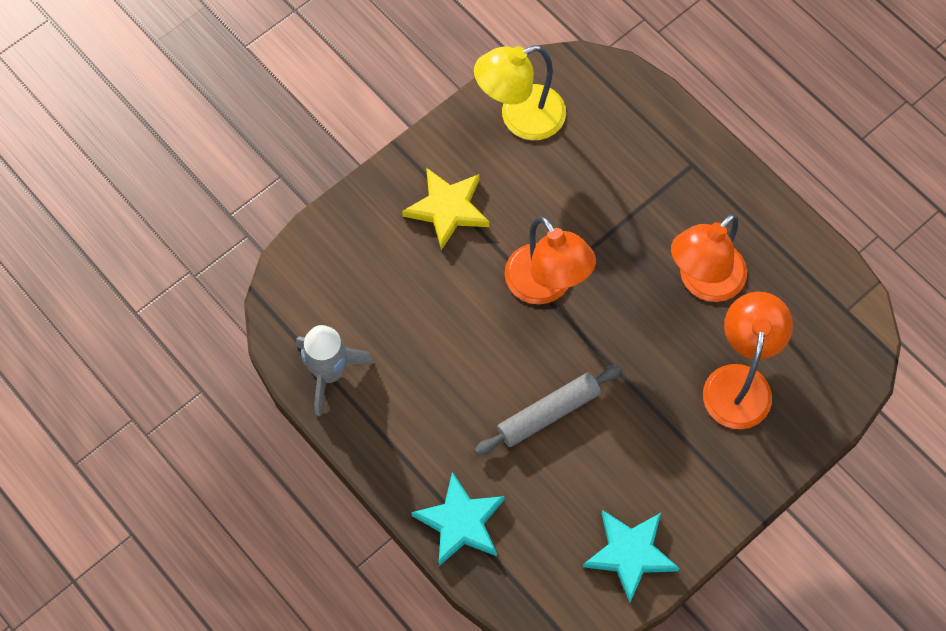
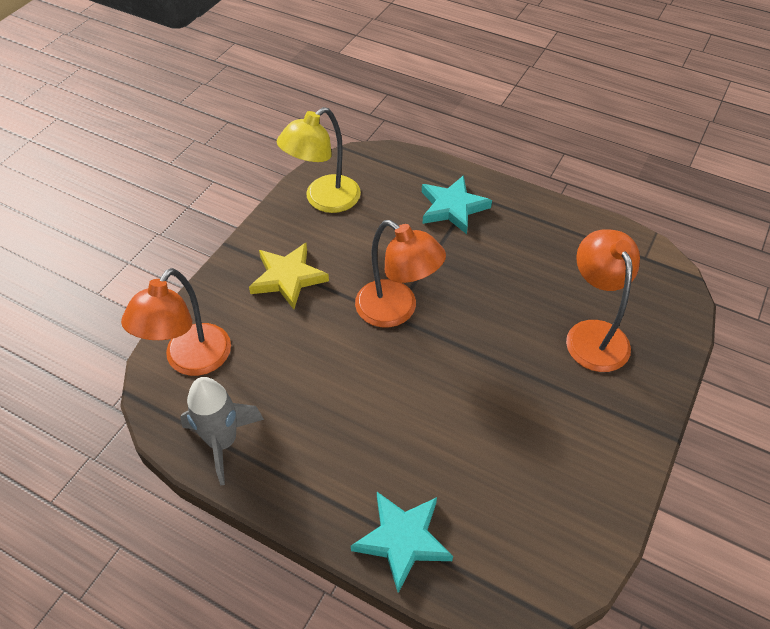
camera: 20 degrees left, 15 degrees down
grey rolling pin [474,365,623,455] -> none
turquoise star [583,510,679,603] -> turquoise star moved to [422,175,492,234]
orange lamp [671,214,747,302] -> orange lamp moved to [121,268,231,376]

